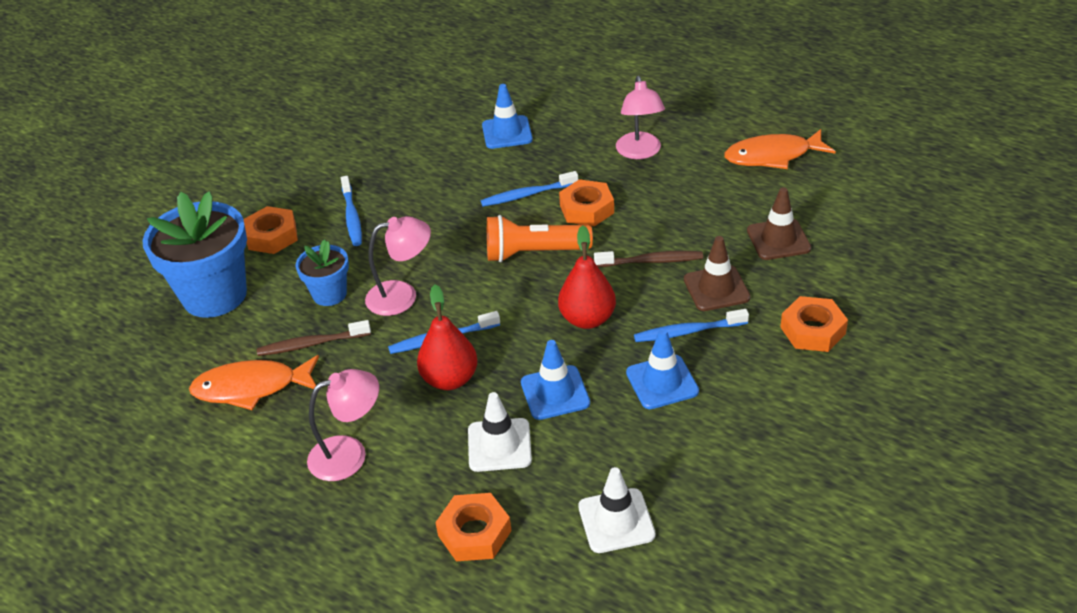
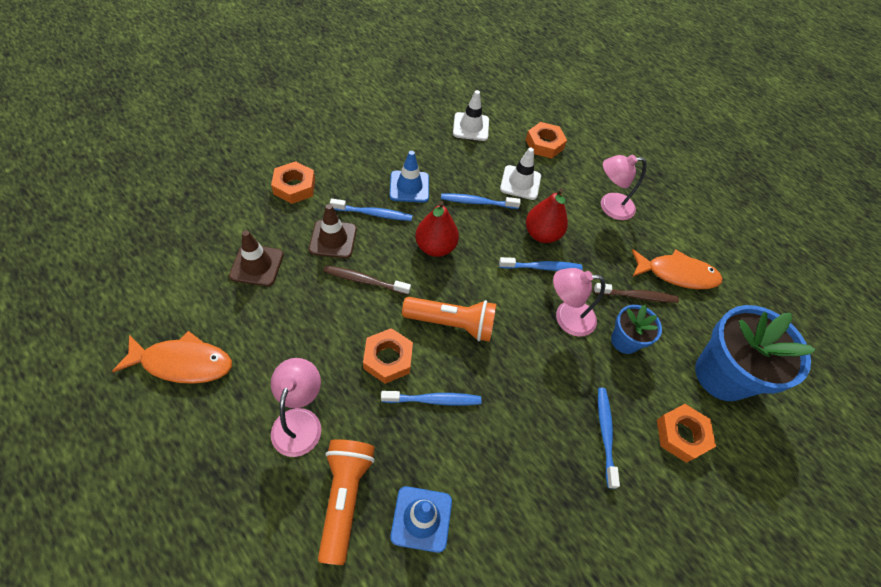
camera: 175 degrees left, 15 degrees up
blue traffic cone [521,340,590,420] -> blue toothbrush [441,194,521,209]
none -> orange flashlight [318,439,375,565]

